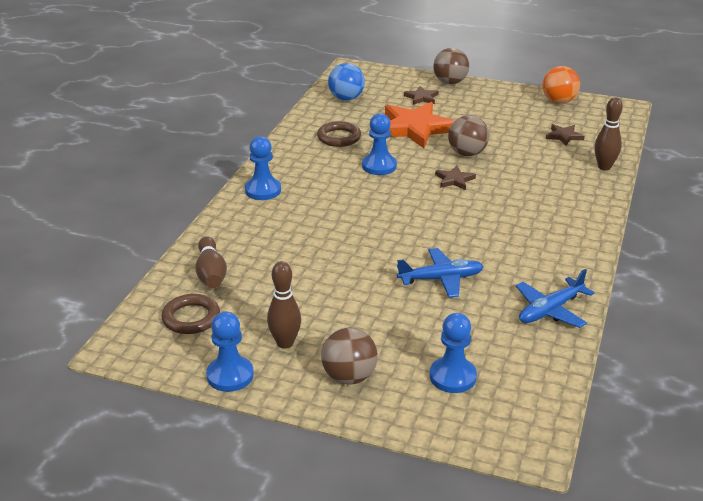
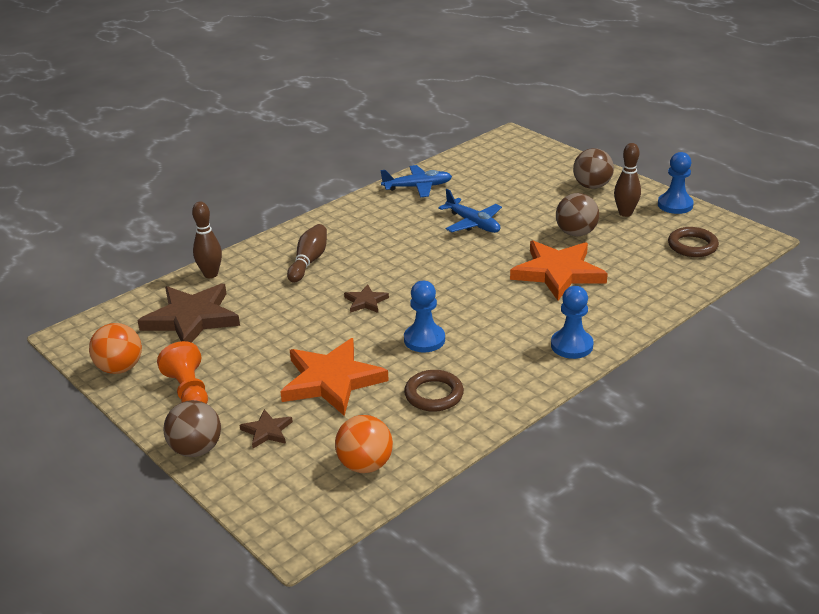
camera: 150 degrees left, 0 degrees up
brown bowling pin [196,236,227,288] -> brown bowling pin moved to [287,224,327,283]
blue ball [328,63,365,101] -> orange ball [335,415,393,473]
blue plane [397,248,484,298] -> blue plane turned 150 degrees counterclockwise [438,189,502,233]
blue pawn [430,313,477,393] -> none
brown ball [448,115,489,156] -> brown ball moved to [556,193,599,237]
brown star [546,124,585,146] -> brown star [137,283,240,343], size x2.17
none -> orange pawn [157,341,208,404]
none -> orange star [510,241,608,301]

